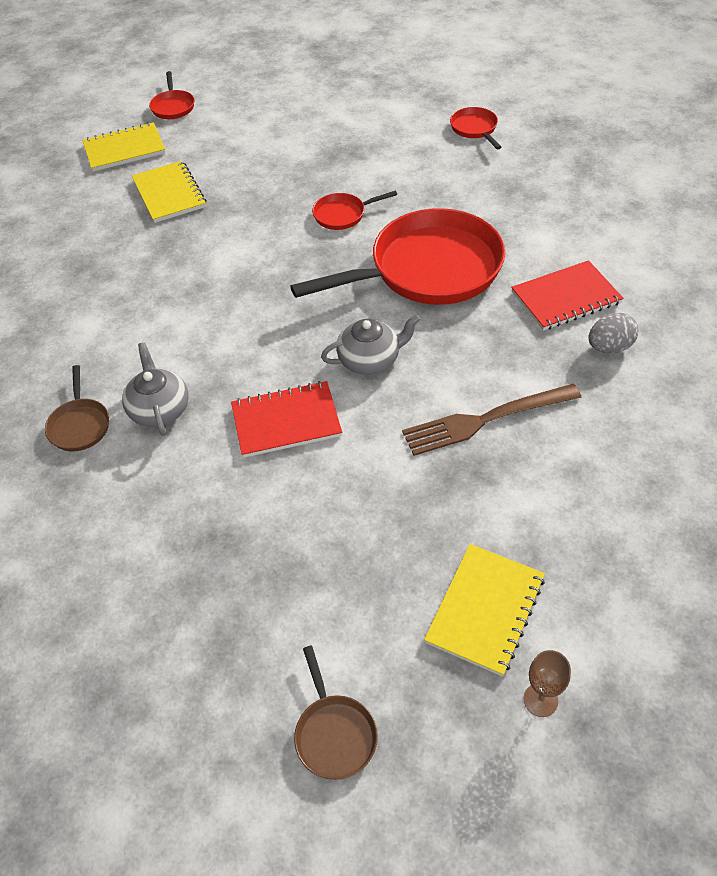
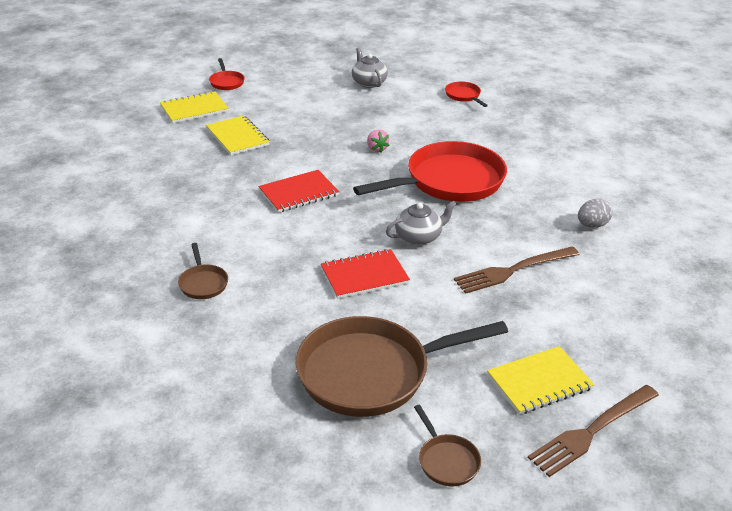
camera: 10 degrees left, 15 degrees down
grey teapot [122,342,189,436] -> grey teapot moved to [352,47,388,88]
red pan [312,191,397,230] -> pink strawberry [367,130,390,152]
yellow notebook [424,544,545,677] -> yellow notebook turned 45 degrees clockwise [487,346,595,415]
red notebook [511,260,624,331] -> red notebook moved to [258,170,339,213]
brown goblet [524,650,571,717] -> brown fork [528,385,659,477]
none -> brown pan [295,316,508,417]

